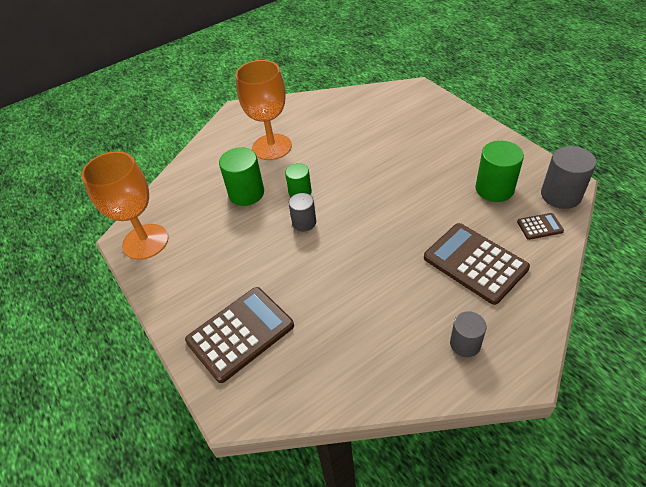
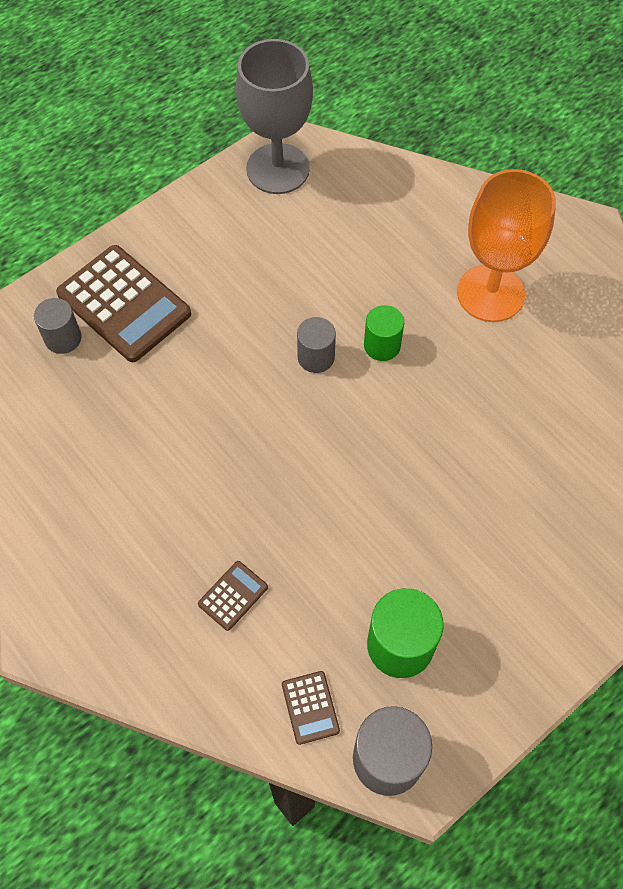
camera: 80 degrees right, 15 degrees up
orange goblet [81,151,168,260] -> grey goblet [236,39,313,194]
green cylinder [219,147,264,206] -> none
brown calculator [424,223,530,305] -> brown calculator [198,561,268,631], size x0.45
grey cylinder [450,311,487,357] -> grey cylinder moved to [34,298,81,354]

